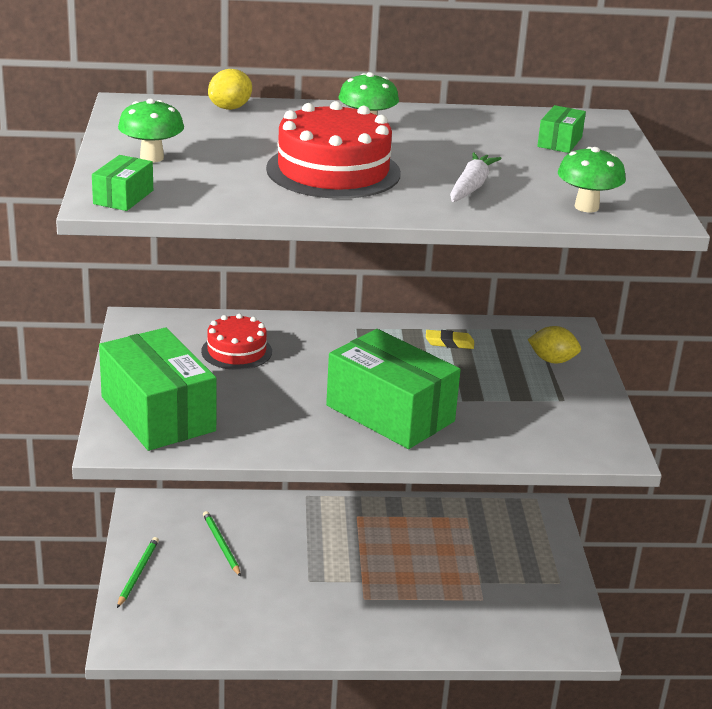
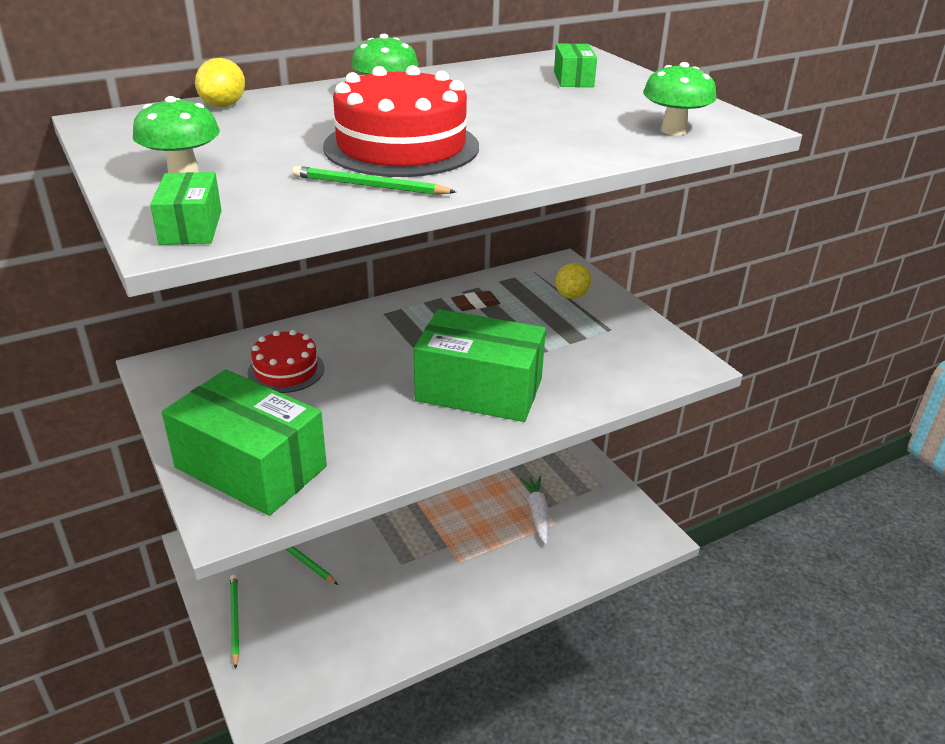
camera: 25 degrees left, 5 degrees up
yellow eraser [426,330,474,349] -> brown eraser [451,291,500,311]
white carrot [450,152,502,202] -> white carrot moved to [520,476,549,545]
yellow lemon [527,326,581,363] -> yellow lemon turned 60 degrees counterclockwise [556,263,591,299]
none -> green pencil [292,166,456,195]

